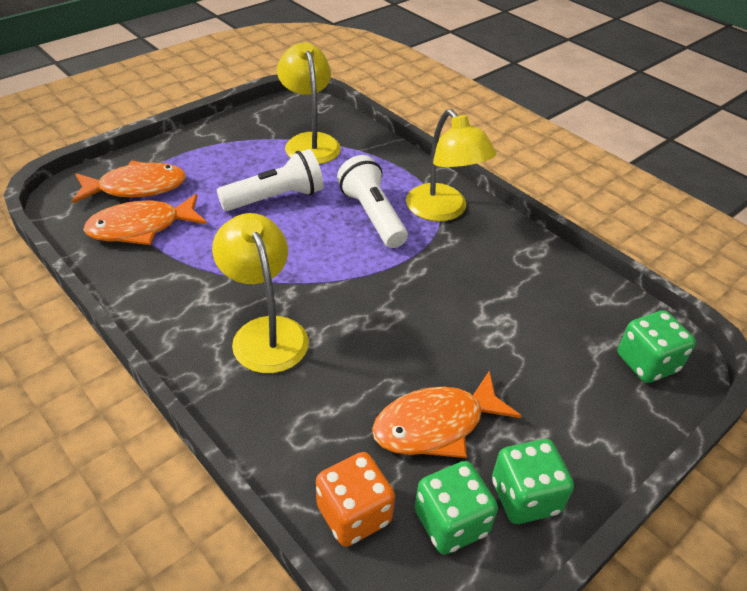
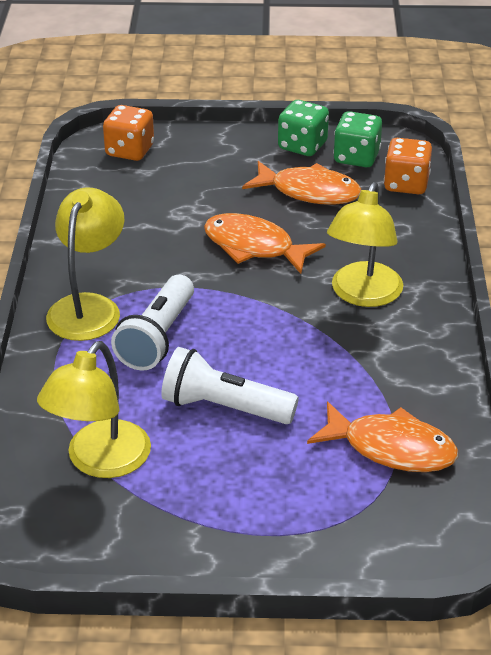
camera: 135 degrees left, 5 degrees down
orange fish [72,160,186,203] -> orange fish moved to [204,213,326,274]
green dice [617,310,696,383] -> orange dice [103,105,154,161]

